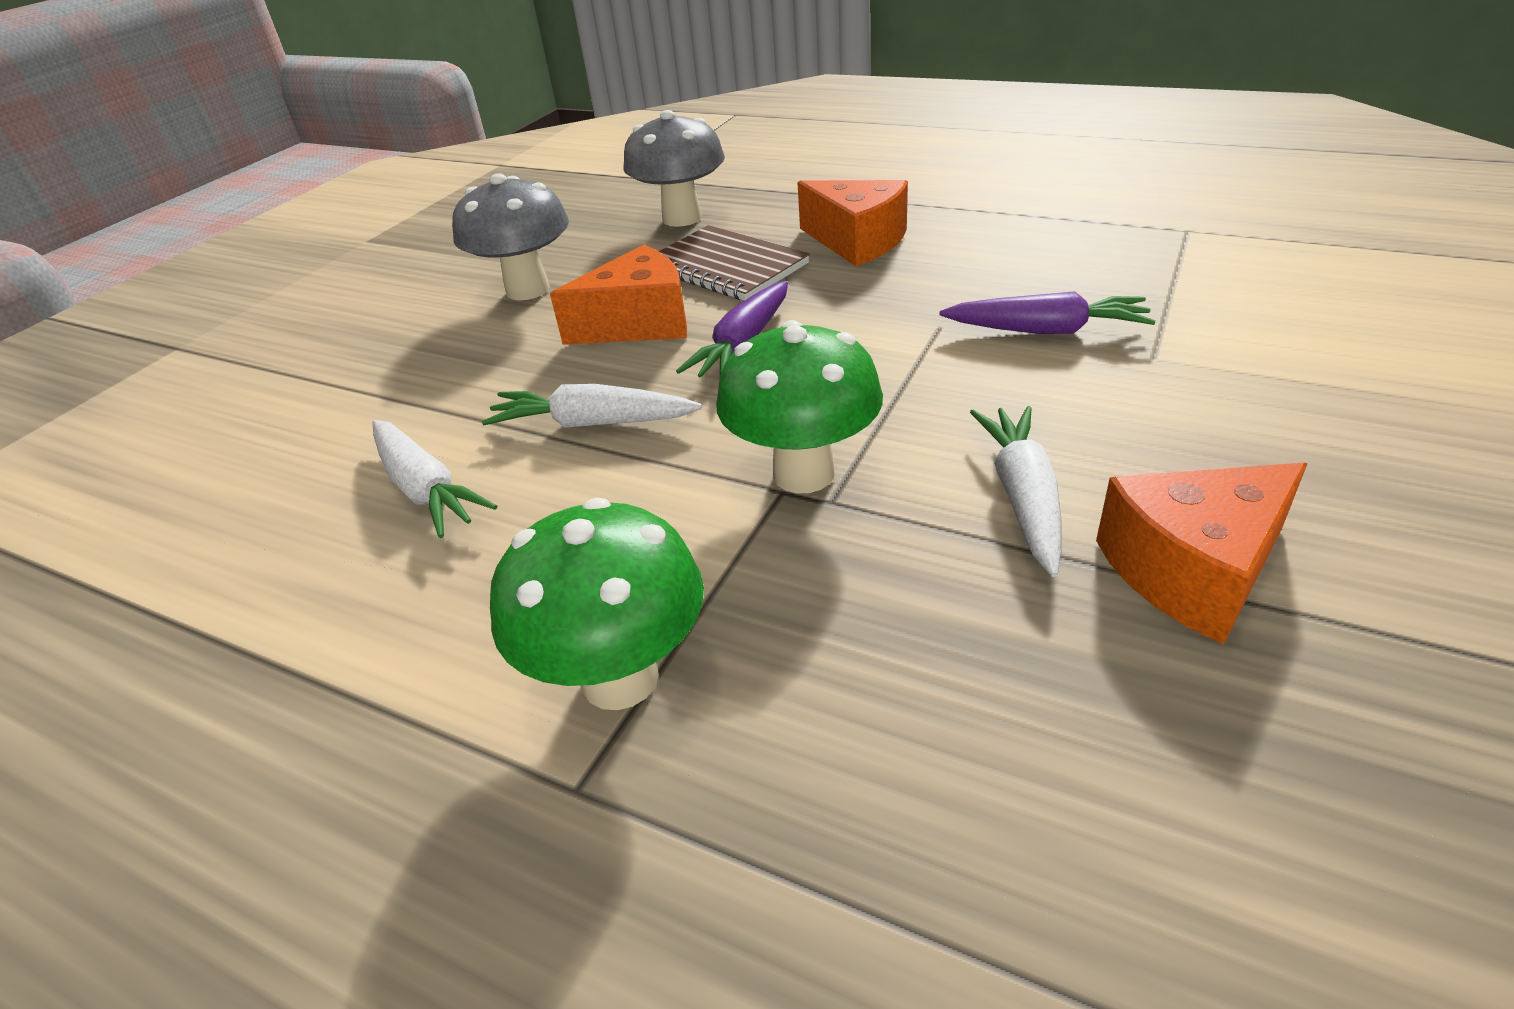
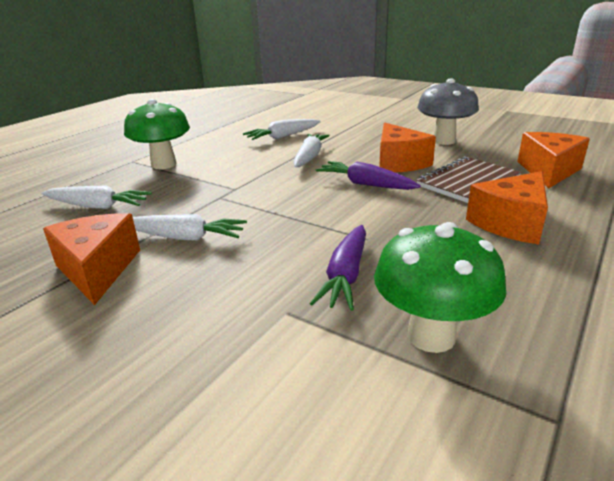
camera: 95 degrees right, 10 degrees down
grey mushroom [623,110,725,227] -> orange cheese [517,132,590,188]
green mushroom [716,320,883,493] -> green mushroom moved to [374,222,507,353]
none -> white carrot [41,186,152,209]

